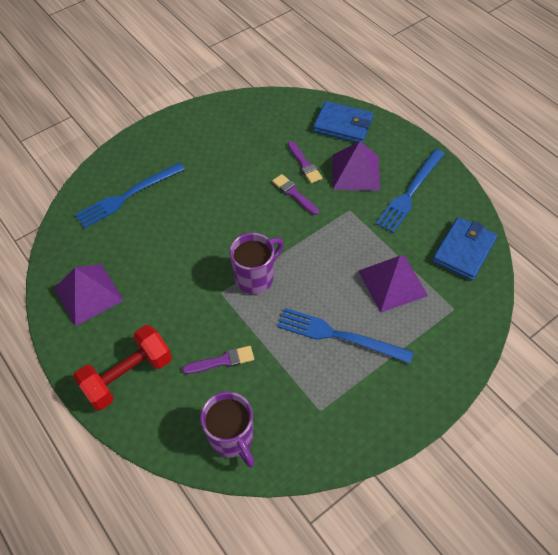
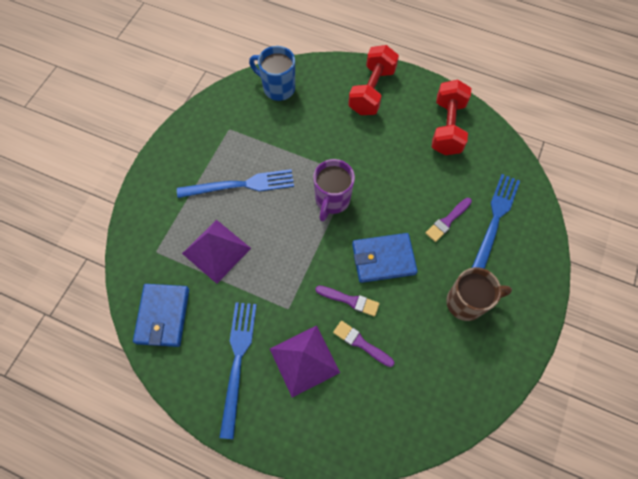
camera: 150 degrees right, 10 degrees up
purple pyramid [54,264,124,326] -> red dumbbell [432,79,471,155]
purple brush [182,346,254,374] -> purple brush moved to [425,198,472,242]
purple mug [200,392,255,467] -> blue mug [249,46,295,101]
blue wallet [313,101,373,143] -> blue wallet moved to [352,233,418,283]
none -> brown mug [446,267,512,321]

